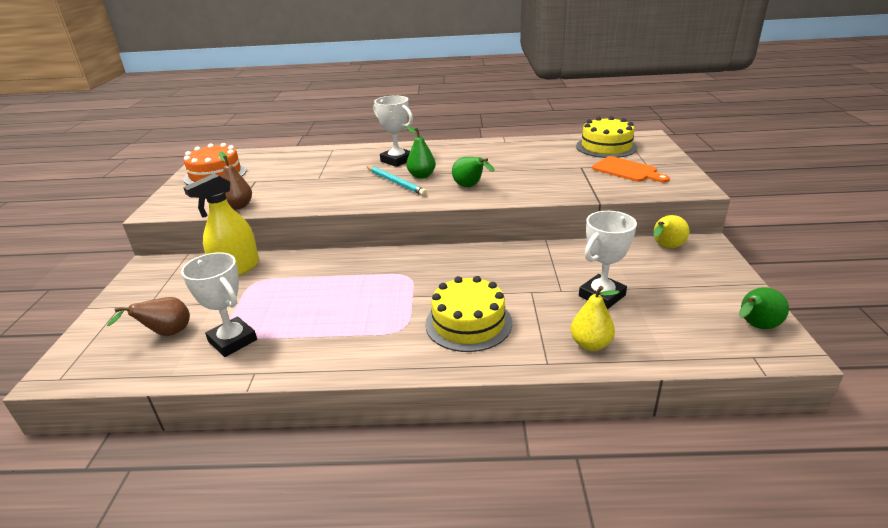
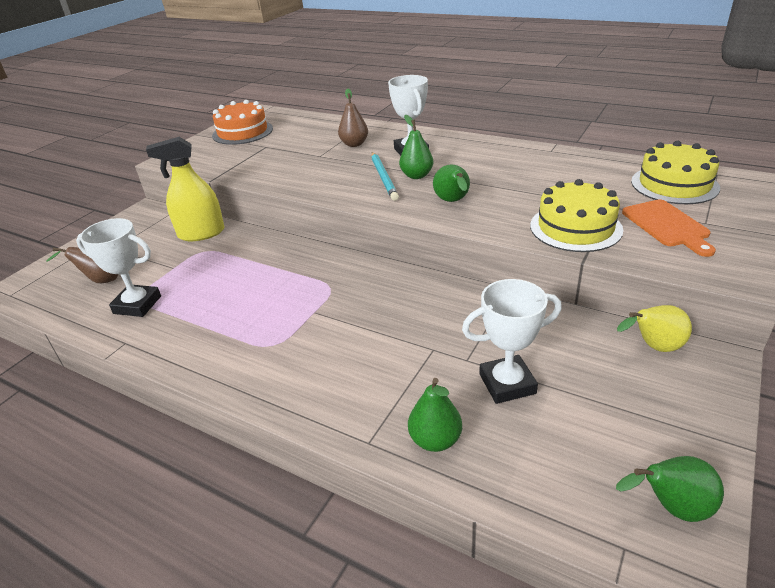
camera: 30 degrees right, 5 degrees up
white trophy [181,252,257,357] -> white trophy turned 60 degrees counterclockwise [76,218,161,317]
brown pear [219,151,252,209] -> brown pear moved to [338,88,368,147]
yellow cake [425,276,512,352] -> yellow cake moved to [530,179,623,252]
yellow pear [570,286,620,351] -> green pear [408,378,462,452]

